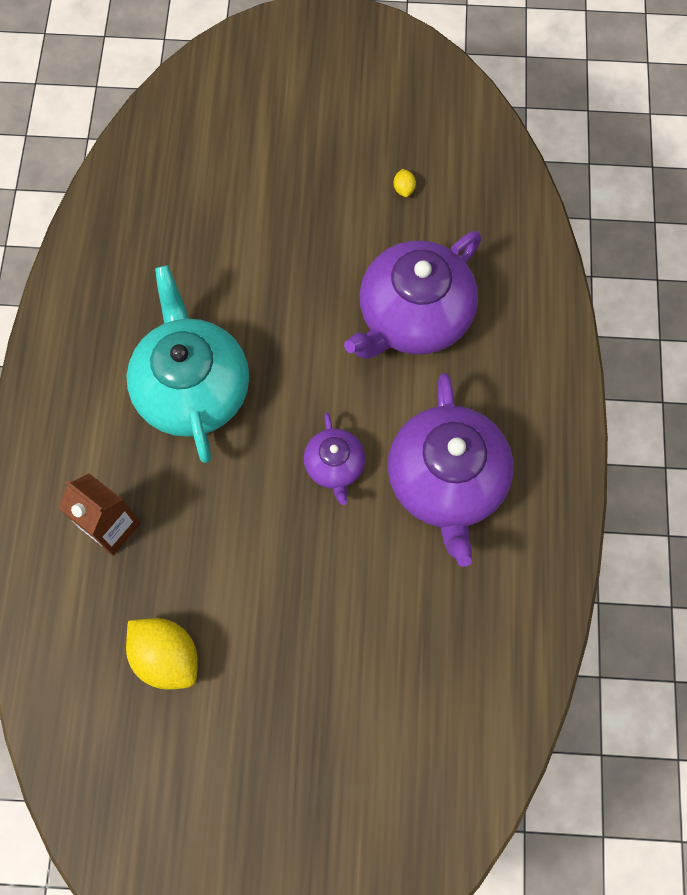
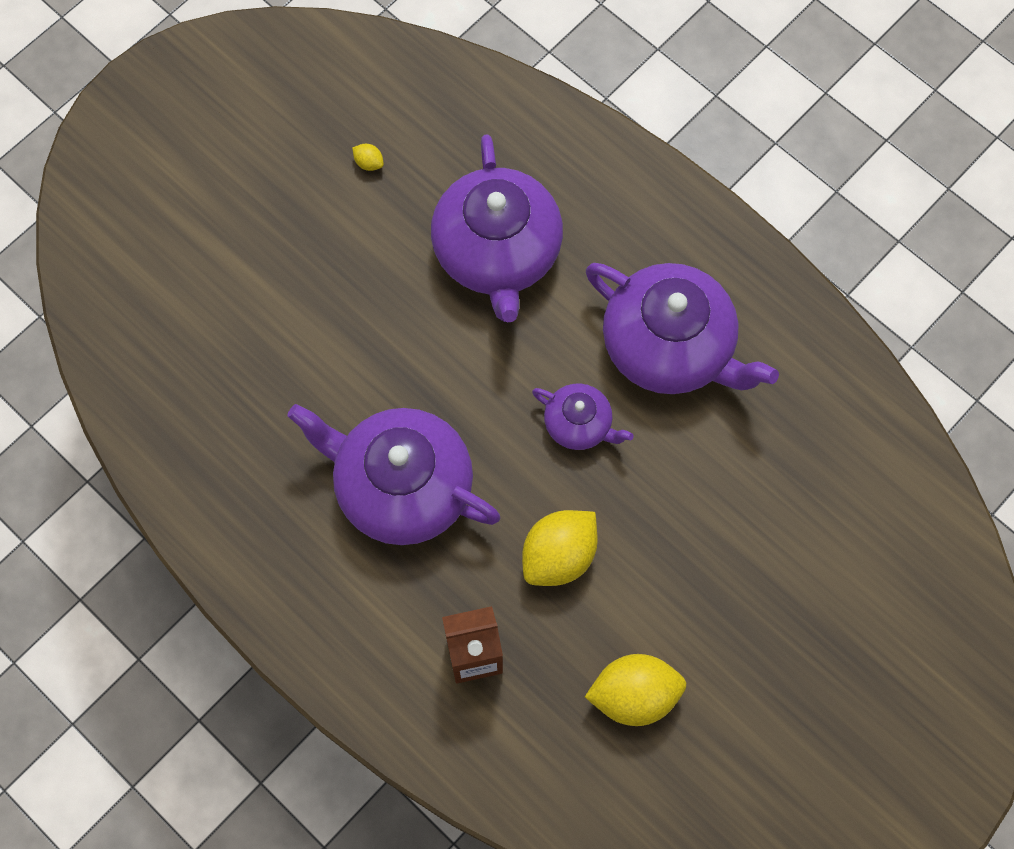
camera: 50 degrees left, 0 degrees up
turquoise teapot [126,265,249,463] -> purple teapot [287,404,501,545]
none -> yellow lemon [522,510,598,586]

